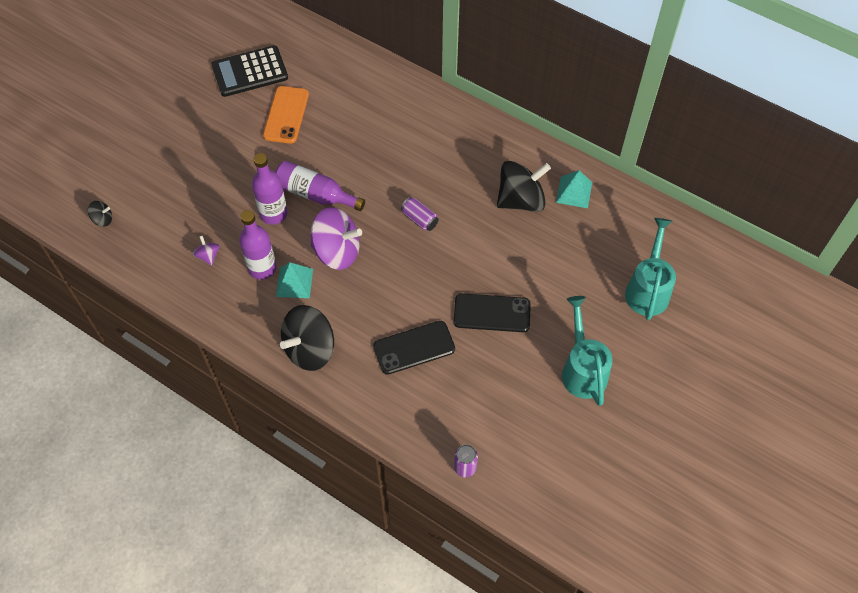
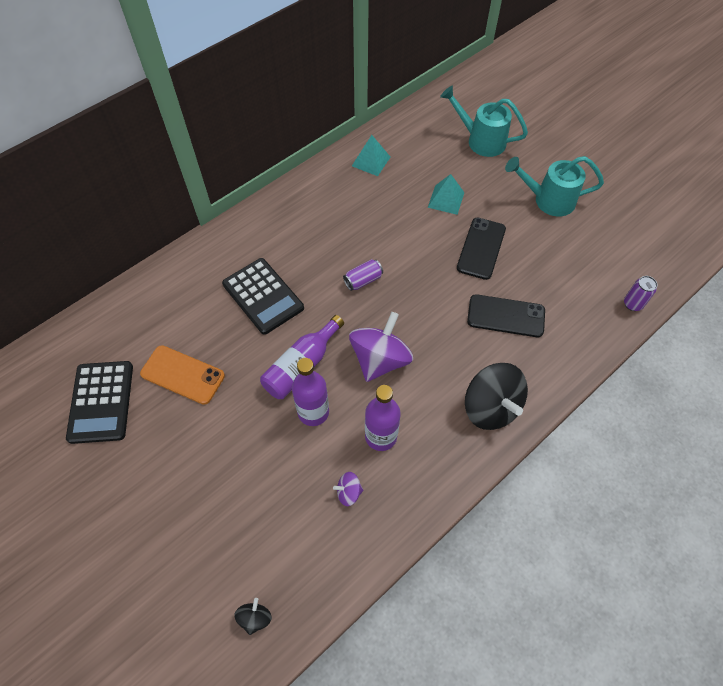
camera: 75 degrees left, 0 degrees up
turquoise pyramid [276,263,313,298] -> turquoise pyramid moved to [428,174,465,215]
black phone [373,321,455,375] -> black phone turned 75 degrees counterclockwise [467,294,545,337]
black spinning top [497,161,551,212] -> none
none -> black calculator [222,258,304,335]

